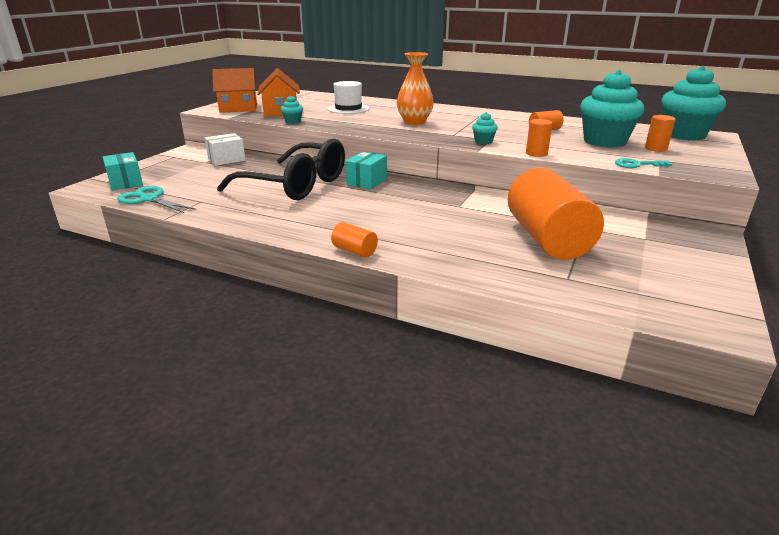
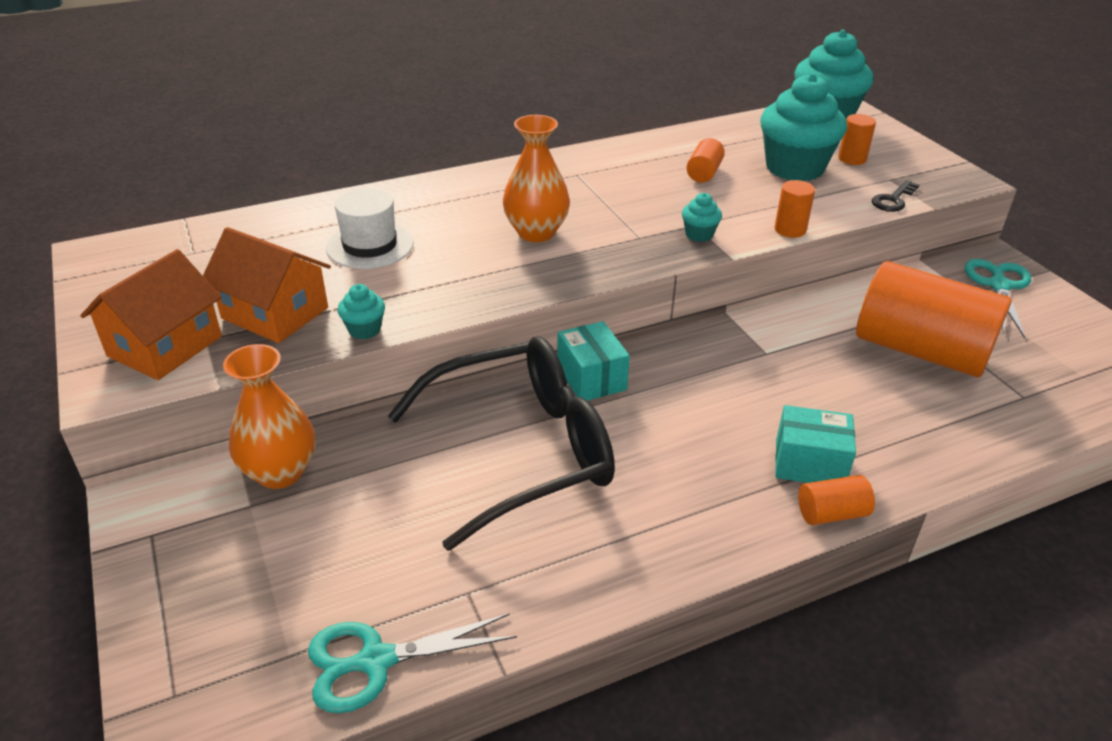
camera: 50 degrees left, 10 degrees up
turquoise box [103,152,143,190] -> turquoise box moved to [775,405,856,483]
white box [205,133,246,166] -> orange vase [223,344,315,489]
turquoise key [615,158,672,168] -> black key [872,180,919,212]
none -> turquoise scissors [965,259,1031,338]

